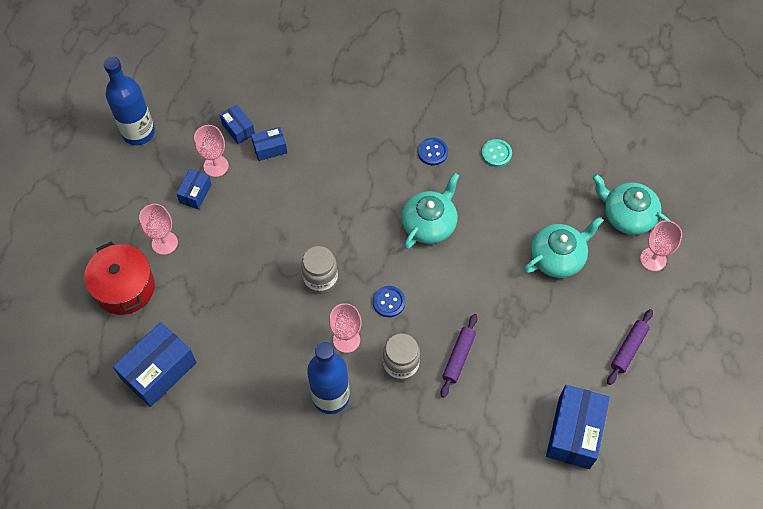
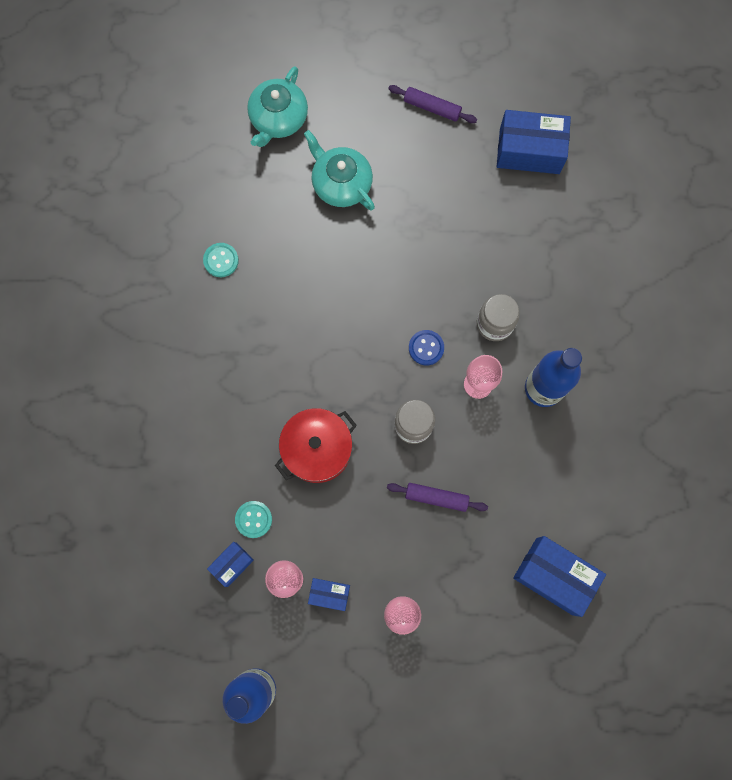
camera: 100 degrees left, 15 degrees up
red pot [84,241,155,315] -> red pot moved to [275,408,357,483]
blue box [251,127,287,161] -> turquoise button [235,501,272,538]
turquoise teapot [401,173,459,249] -> none
blue button [418,138,448,166] -> none
purple rolling pin [440,314,477,398] -> purple rolling pin moved to [387,483,488,512]
pink goblet [640,220,682,271] -> none

